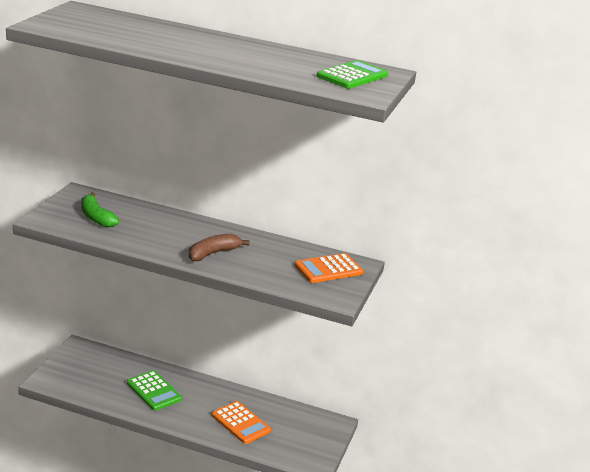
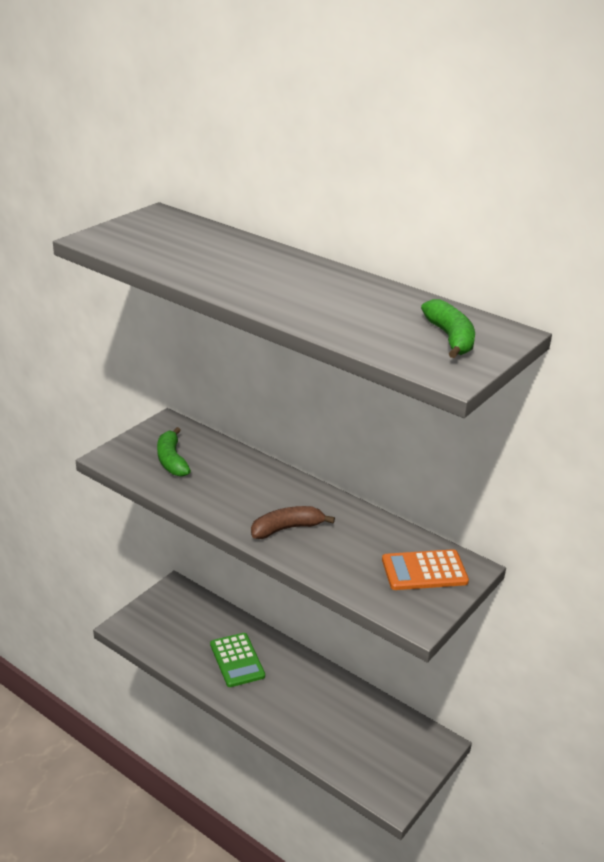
camera: 20 degrees right, 5 degrees up
orange calculator [211,401,271,444] -> none
green calculator [316,60,388,89] -> green banana [421,299,475,358]

